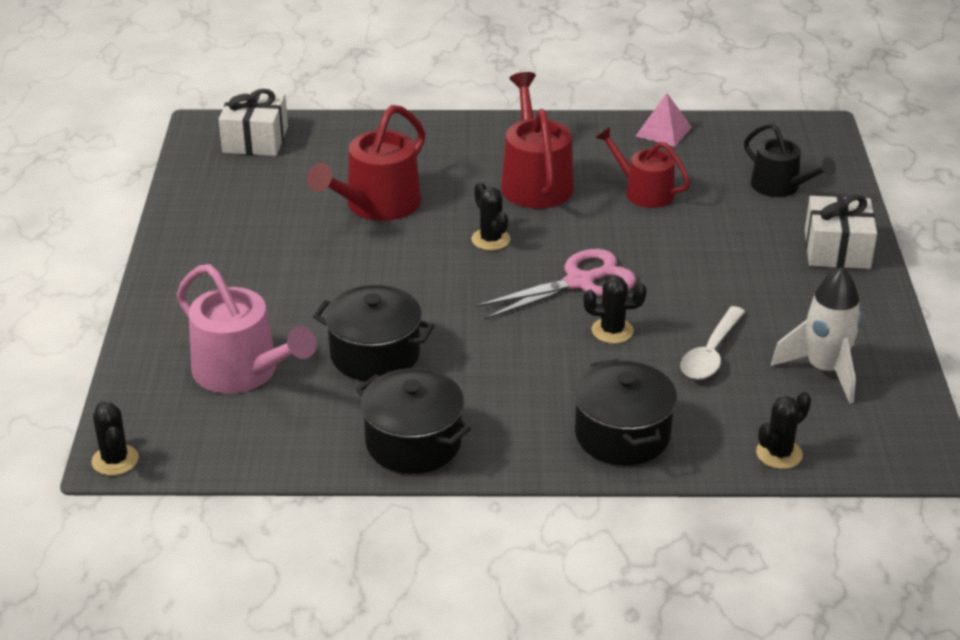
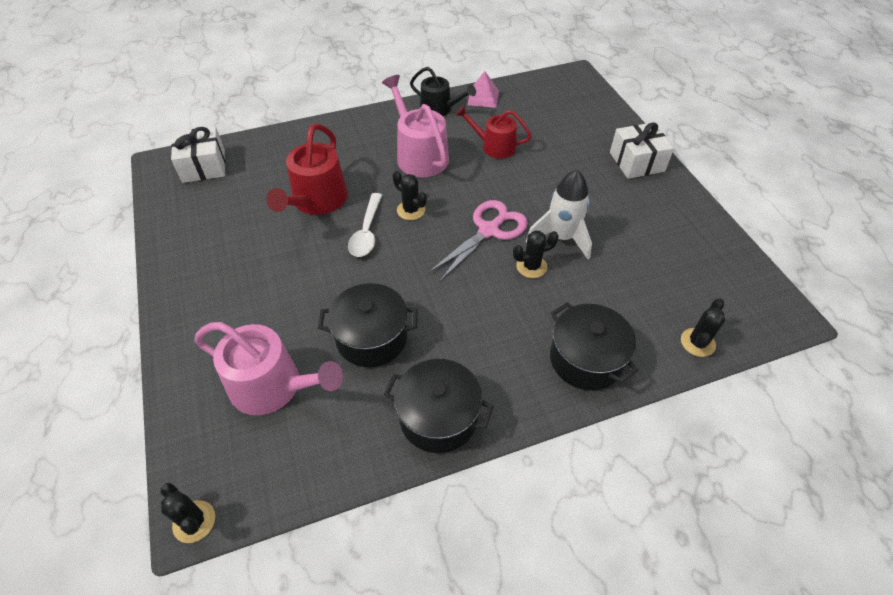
camera: 20 degrees left, 15 degrees up
red watering can [501,72,574,209] -> pink watering can [382,75,449,177]
white spoon [681,306,745,380] -> white spoon moved to [348,193,382,257]
black watering can [744,123,836,197] -> black watering can moved to [410,67,476,116]
white rocket [771,267,862,404] -> white rocket moved to [526,170,592,259]

